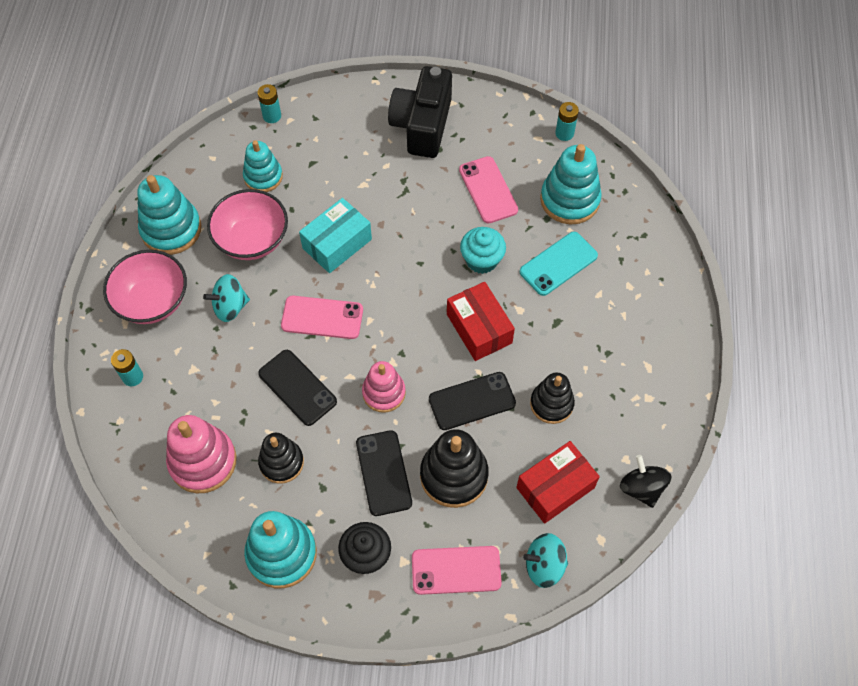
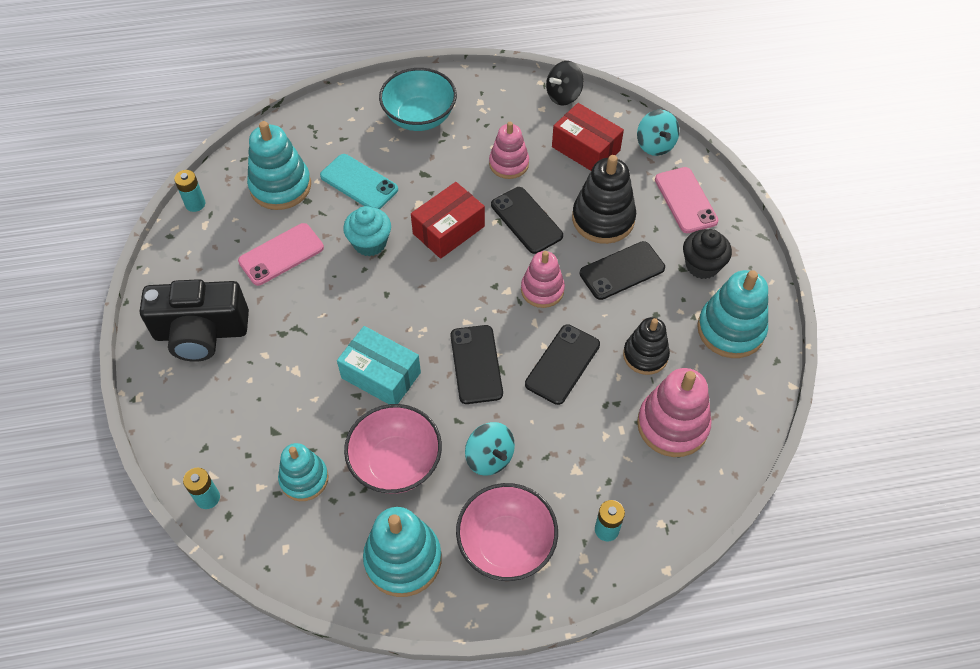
camera: 105 degrees left, 5 degrees down
pink phone [281,296,363,339] -> black phone [450,325,503,404]
black stacking toy [530,372,575,424] -> pink stacking toy [489,122,529,179]
none -> turquoise bowl [379,68,457,131]

